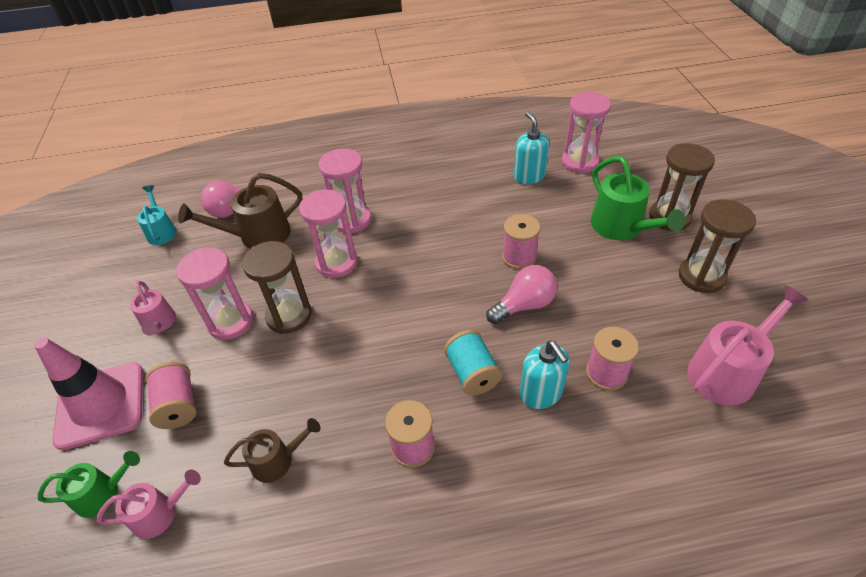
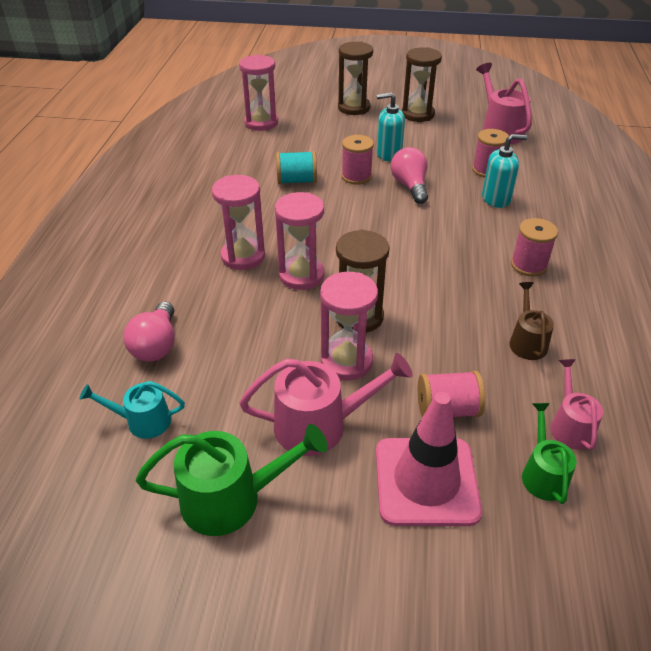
camera: 75 degrees left, 5 degrees down
pink watering can [130,281,176,336] -> pink watering can [239,353,413,456], size x1.66
brown watering can [178,173,302,249] -> none
turquoise spool [444,330,502,395] -> turquoise spool moved to [276,151,317,184]
turquoise soap dispenser [514,112,549,184] -> turquoise soap dispenser moved to [377,93,405,161]
green watering can [591,156,685,240] -> green watering can moved to [136,424,328,536]

